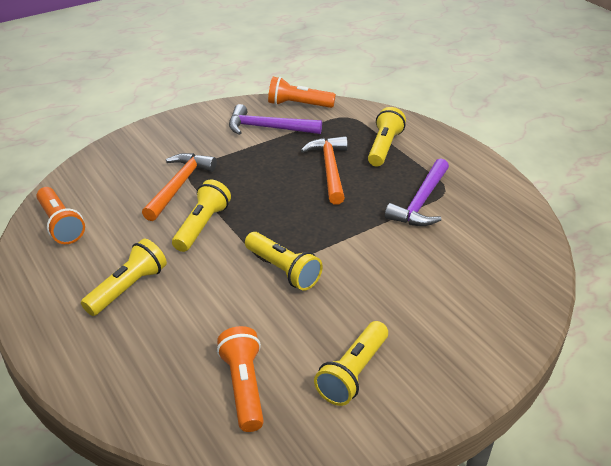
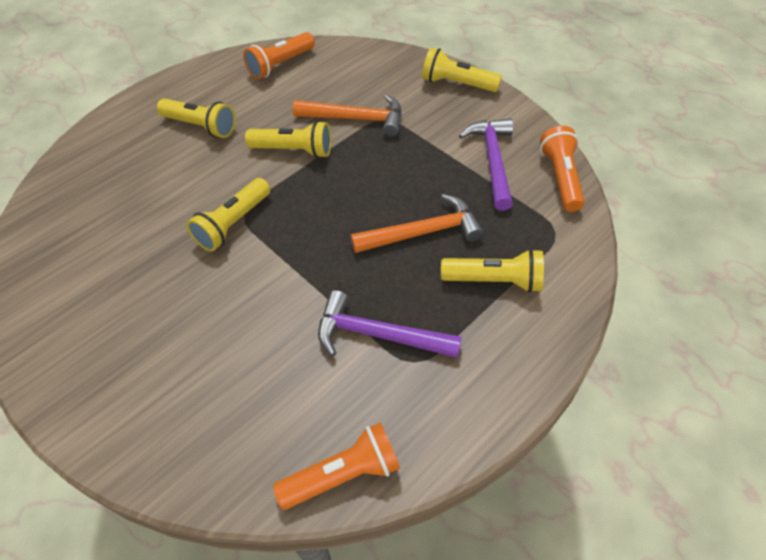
camera: 80 degrees right, 15 degrees up
orange flashlight [217,326,264,432] -> orange flashlight moved to [273,423,400,510]
yellow flashlight [314,321,388,406] -> yellow flashlight moved to [422,48,502,92]

